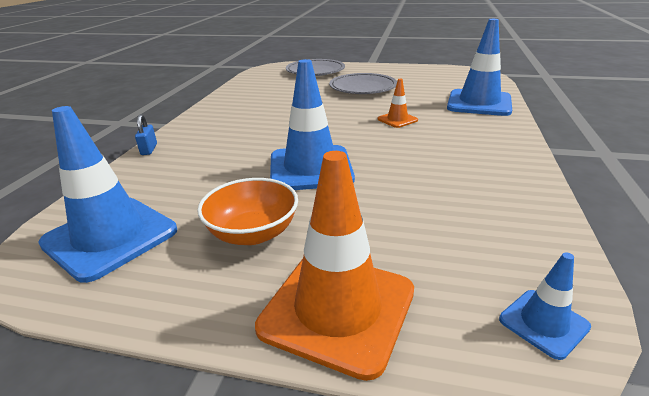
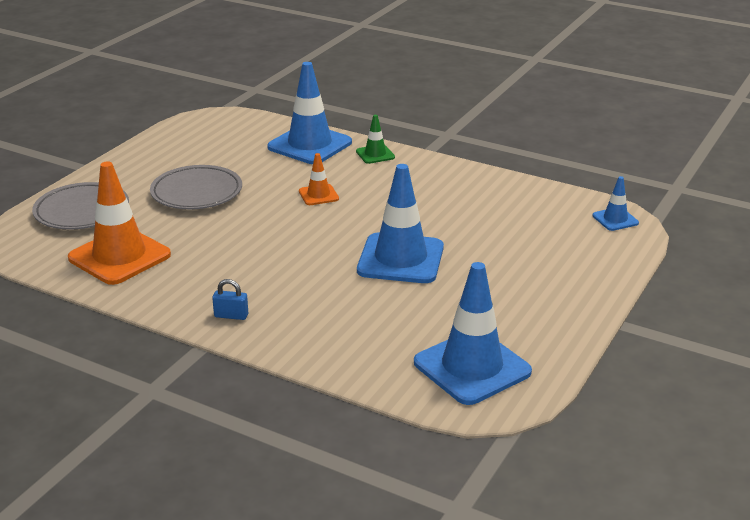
camera: 75 degrees left, 0 degrees up
blue padlock [135,114,157,155] -> blue padlock moved to [212,279,248,320]
orange bowl [197,178,298,245] -> none
orange traffic cone [255,151,414,381] -> orange traffic cone moved to [68,162,171,285]
none -> green traffic cone [356,115,395,164]

